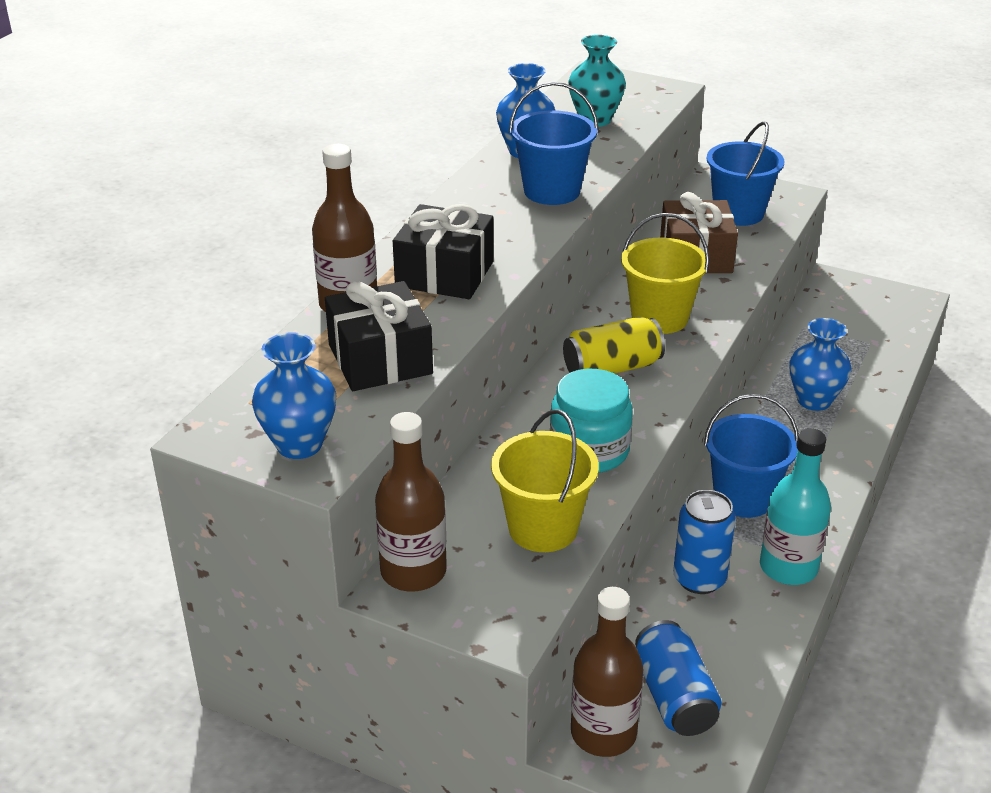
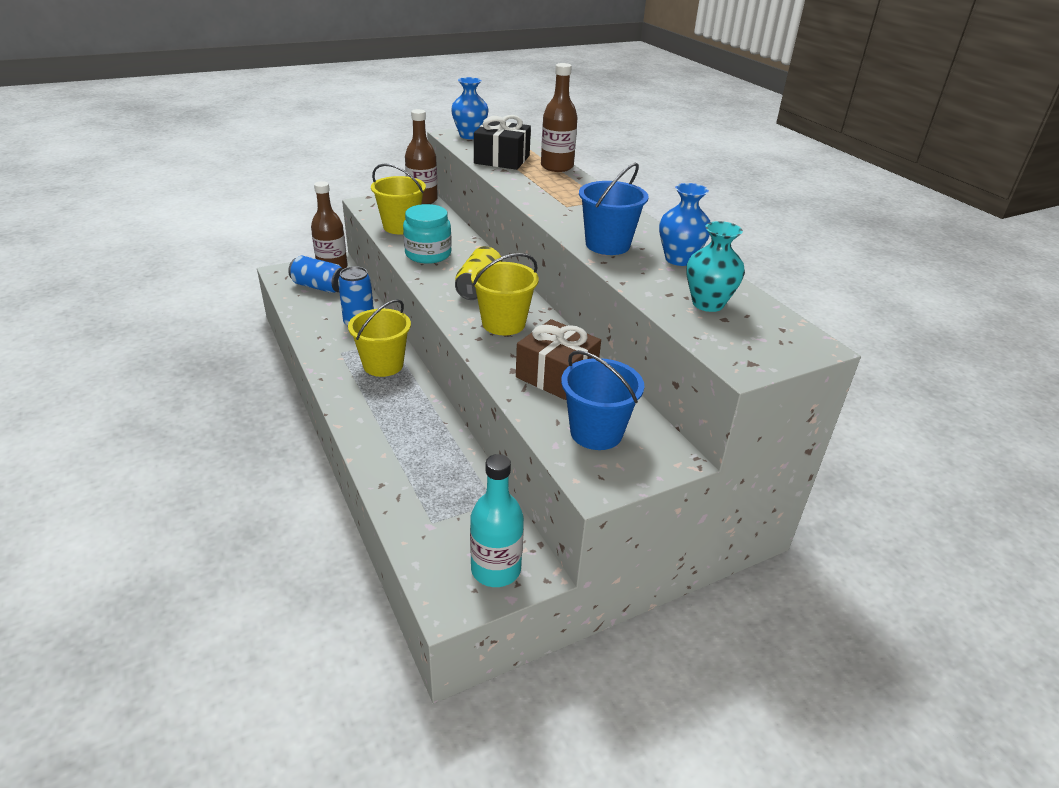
camera: 125 degrees right, 0 degrees up
black gift [393,204,494,299] -> none
blue bucket [704,394,798,518] -> yellow bucket [348,299,411,377]
turquoise bottle [760,428,831,585] -> turquoise bottle moved to [470,454,524,587]
blue vase [790,318,852,411] -> none

